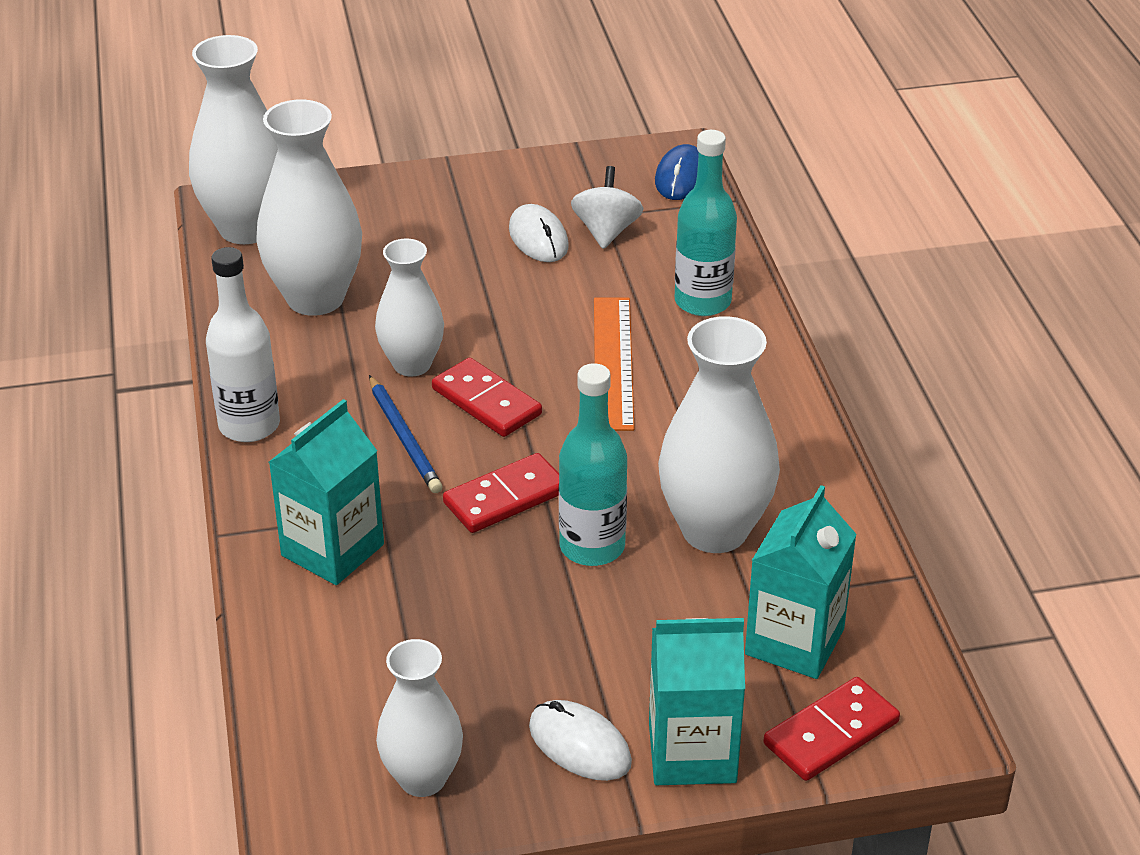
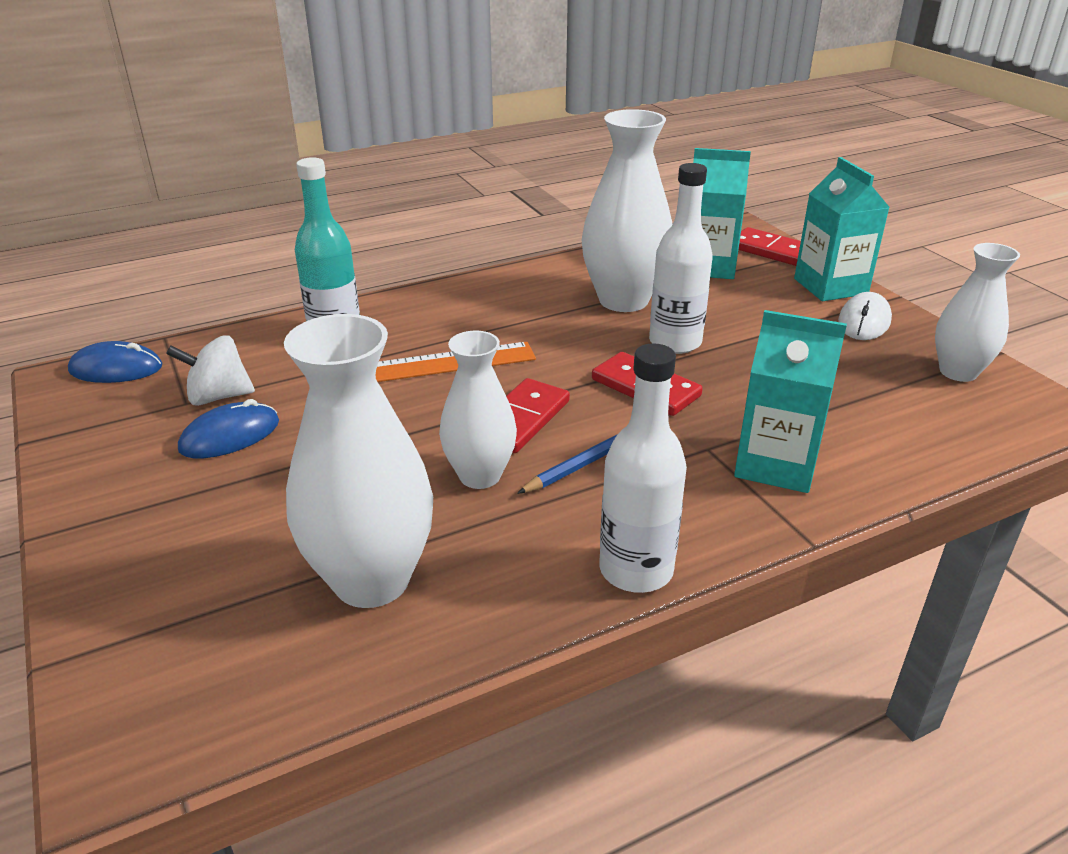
camera: 105 degrees left, 5 degrees down
white vase [189,35,278,244] -> none
white mouse [509,204,569,262] -> blue mouse [178,399,279,458]
turquoise bottle [559,363,627,566] -> white bottle [649,163,713,354]

